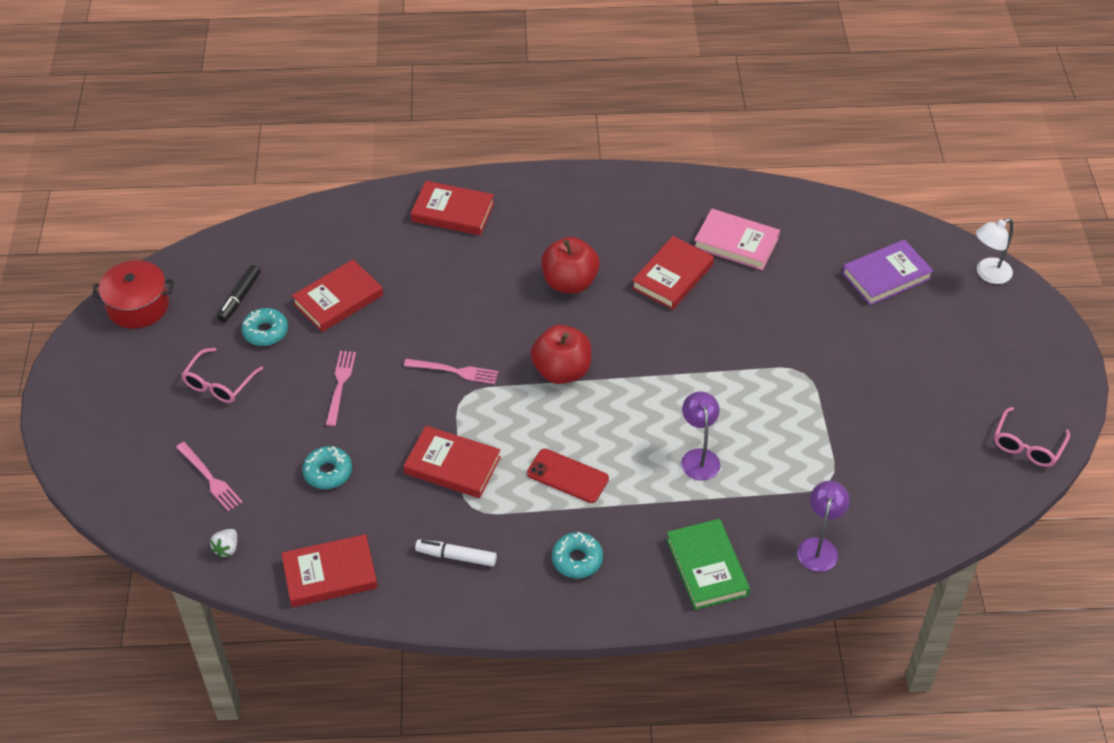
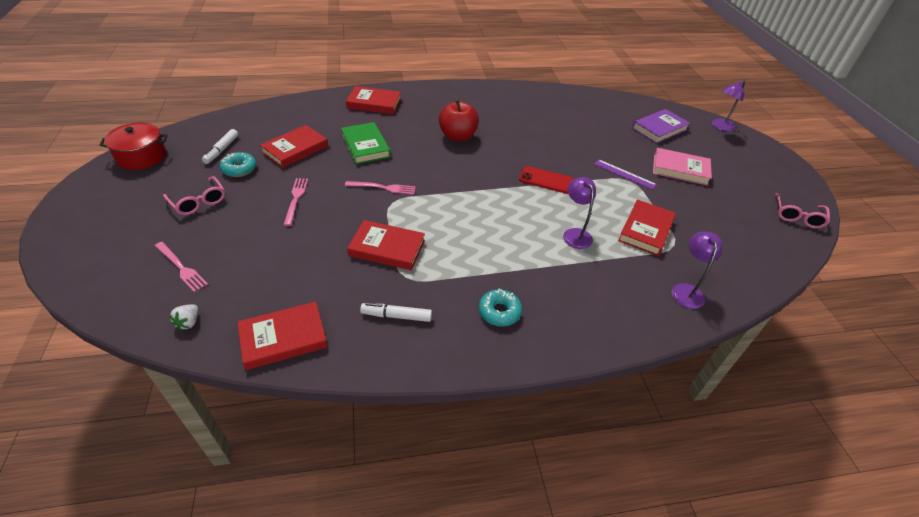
camera: 10 degrees left, 5 degrees down
pink glasses [181,348,263,403] -> pink glasses turned 60 degrees counterclockwise [163,176,225,215]
black marker [217,265,261,322] -> white marker [202,129,238,164]
turquoise donut [302,446,352,489] -> none
red phone [527,449,609,503] -> red phone moved to [519,166,574,194]
red apple [531,325,592,384] -> none
red book [632,236,714,310] -> red book moved to [618,199,676,256]
green book [666,519,750,610] -> green book moved to [341,122,391,164]
pink book [694,209,780,270] -> pink book moved to [653,148,712,186]
white lamp [976,218,1013,284] -> purple lamp [712,80,745,132]
none -> purple ruler [594,159,657,190]

